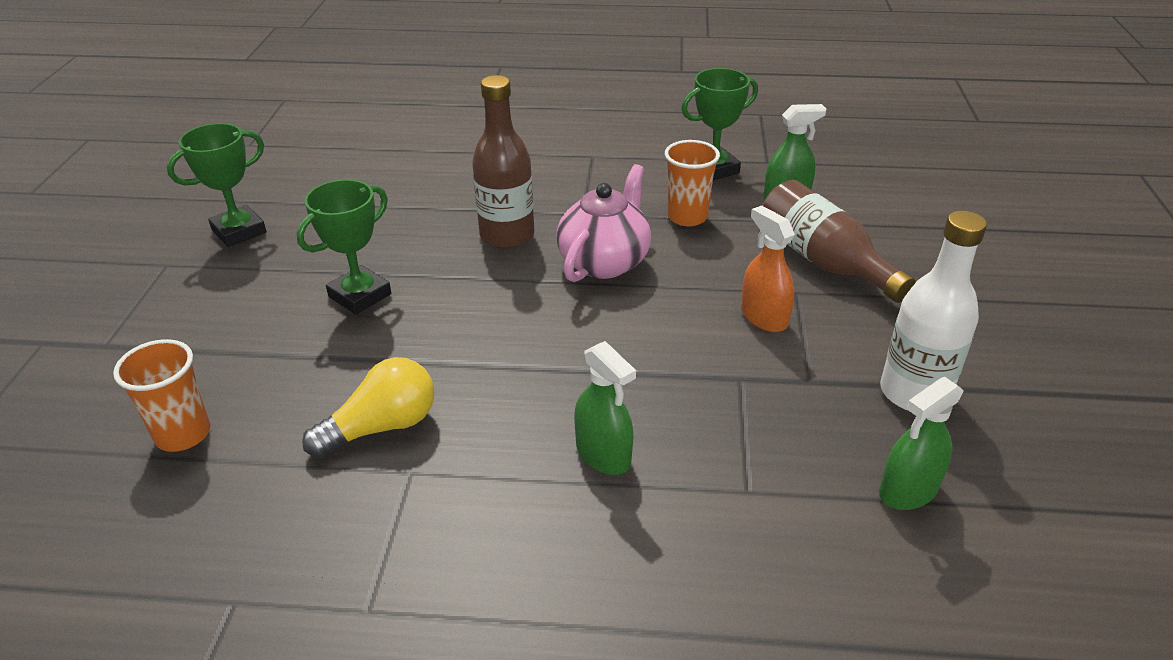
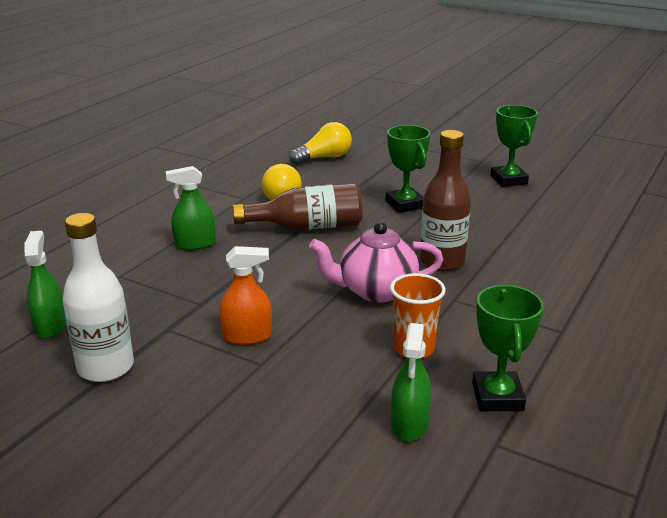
camera: 115 degrees right, 10 degrees down
orange cup [113,339,210,452] -> yellow light bulb [289,122,352,165]
pink teapot [557,164,651,282] -> pink teapot turned 120 degrees clockwise [309,222,443,302]
brown bottle [763,180,916,303] -> brown bottle moved to [233,183,363,230]

